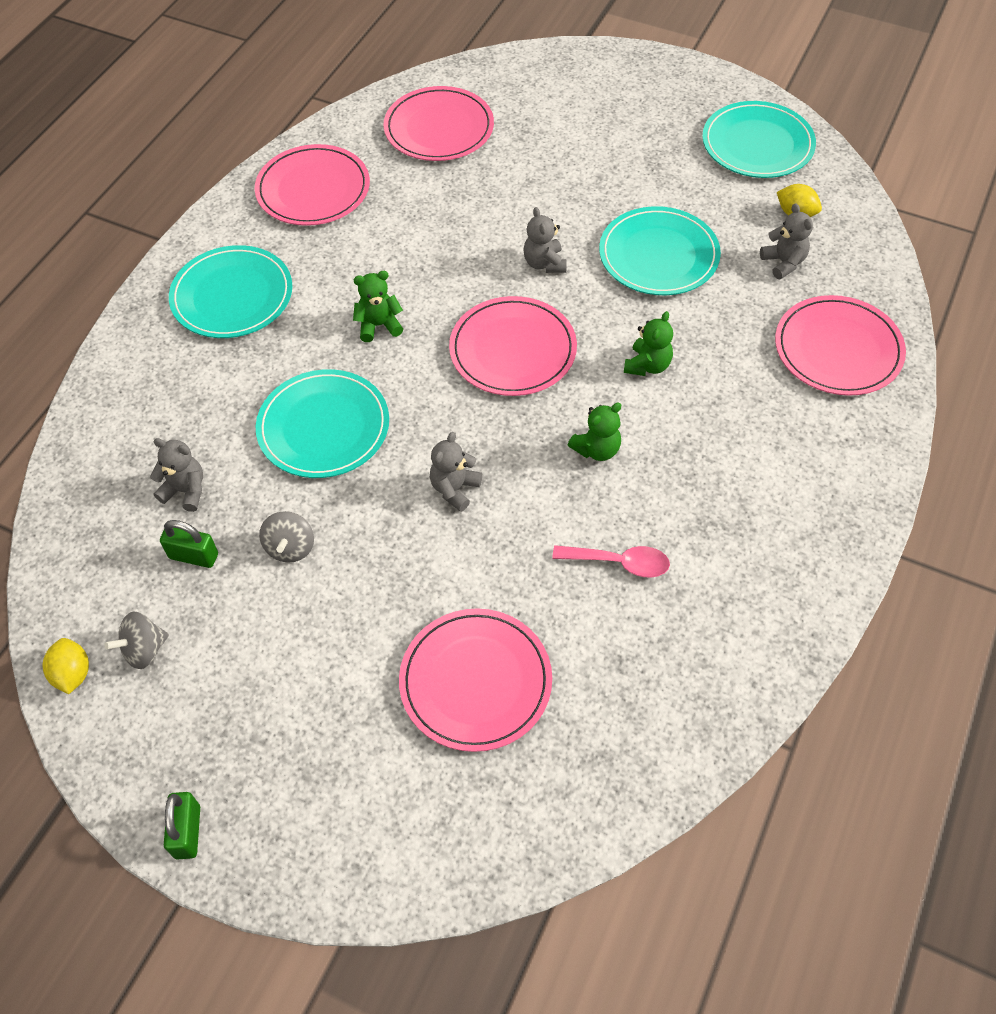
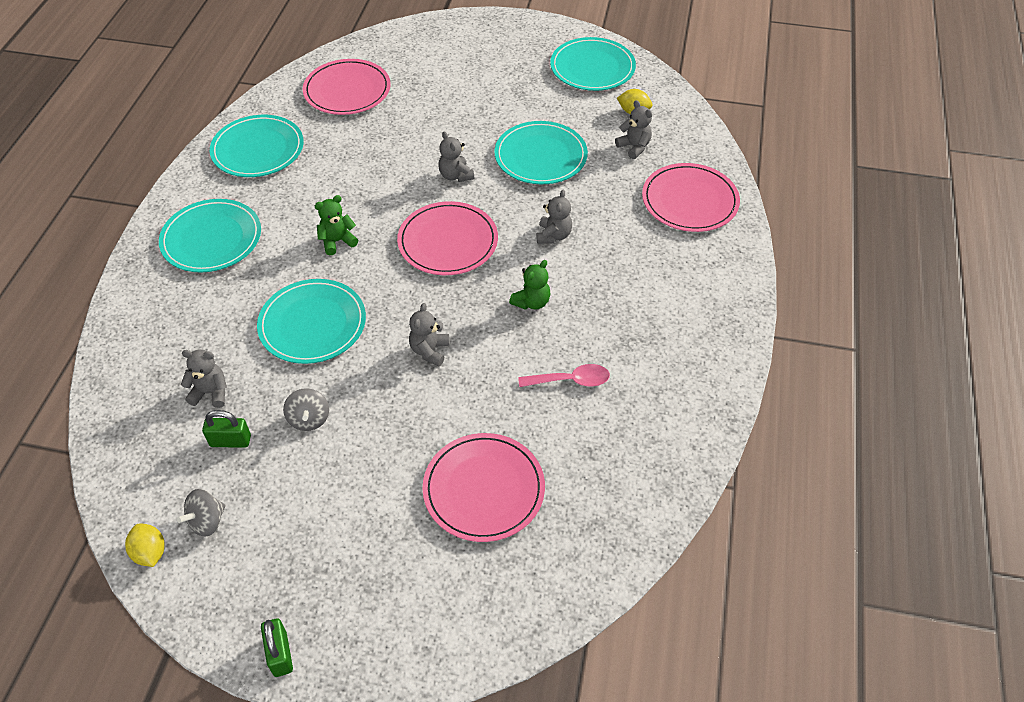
camera: 15 degrees left, 5 degrees down
pink plate [255,144,370,226] -> turquoise plate [210,115,304,177]
green teddy bear [624,311,673,376] -> grey teddy bear [537,190,572,244]

